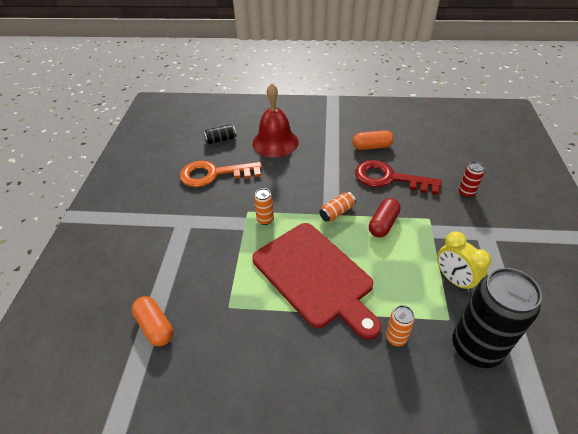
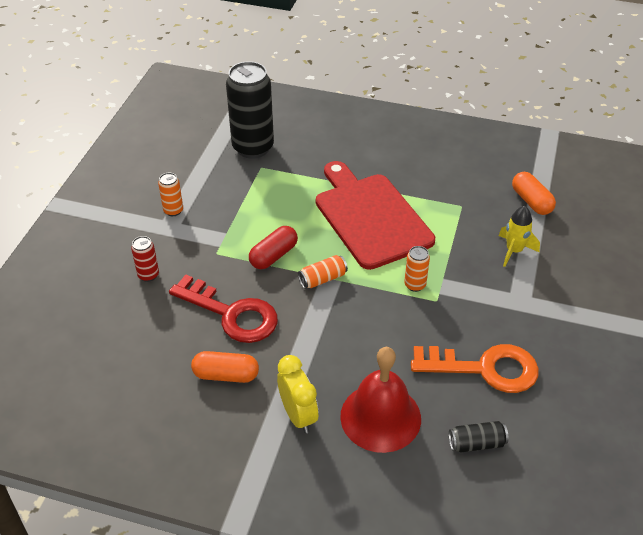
camera: 170 degrees left, 0 degrees up
orange can [386,305,415,346] -> orange can moved to [158,173,183,216]
yellow clock [437,231,491,292] -> yellow clock moved to [277,355,318,433]
none -> yellow rocket [499,206,540,267]

